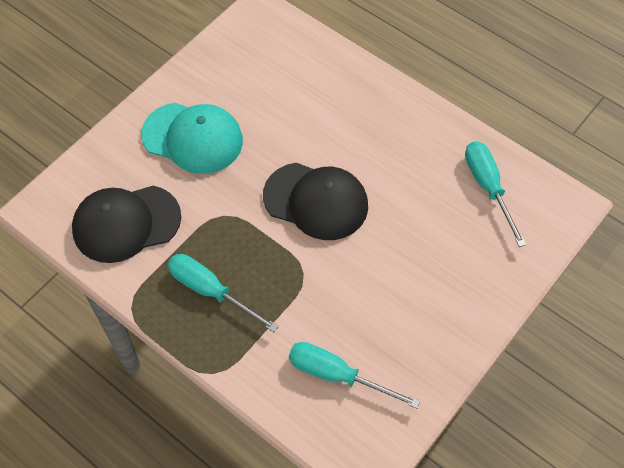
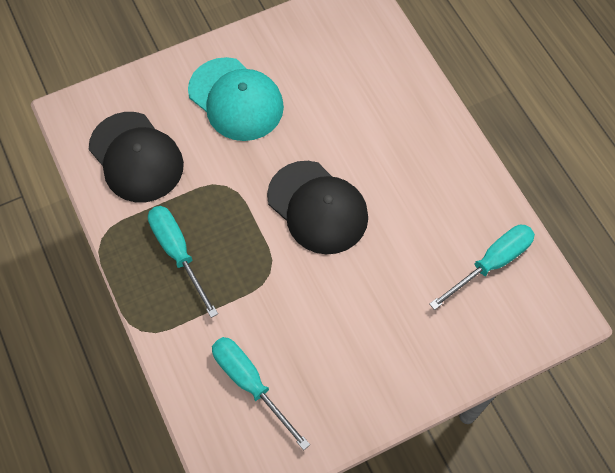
camera: 25 degrees right, 5 degrees up
black cap [72,186,181,263] -> black cap turned 135 degrees counterclockwise [89,112,184,202]
turquoise screwdriver [465,141,526,247] -> turquoise screwdriver turned 45 degrees clockwise [429,225,535,310]

